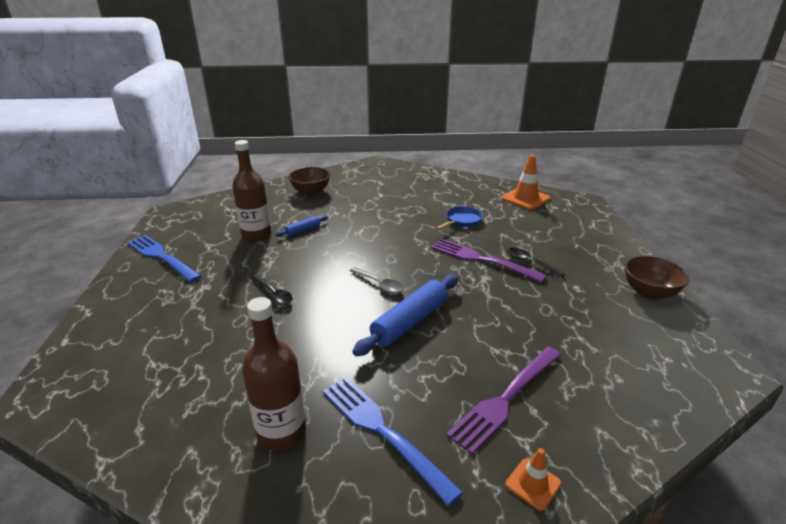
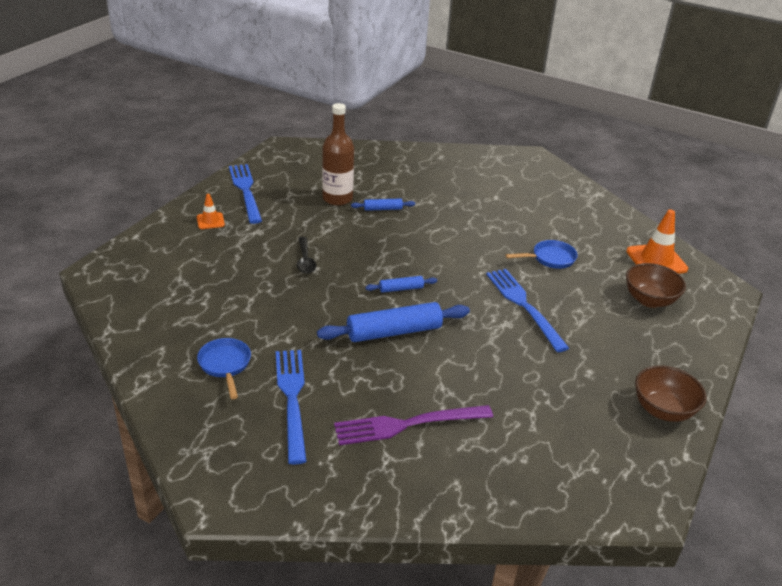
camera: 30 degrees right, 5 degrees up
brown bottle [242,297,306,451] -> blue pan [197,338,251,399]
brown bowl [288,167,330,195] -> brown bowl moved to [626,263,686,308]
grey spoon [349,267,403,293] -> blue rolling pin [365,276,437,293]
purple fork [432,239,547,283] -> blue fork [486,269,569,352]
orange traffic cone [505,448,561,511] -> orange traffic cone moved to [197,194,225,229]
black spoon [508,248,566,278] -> none

